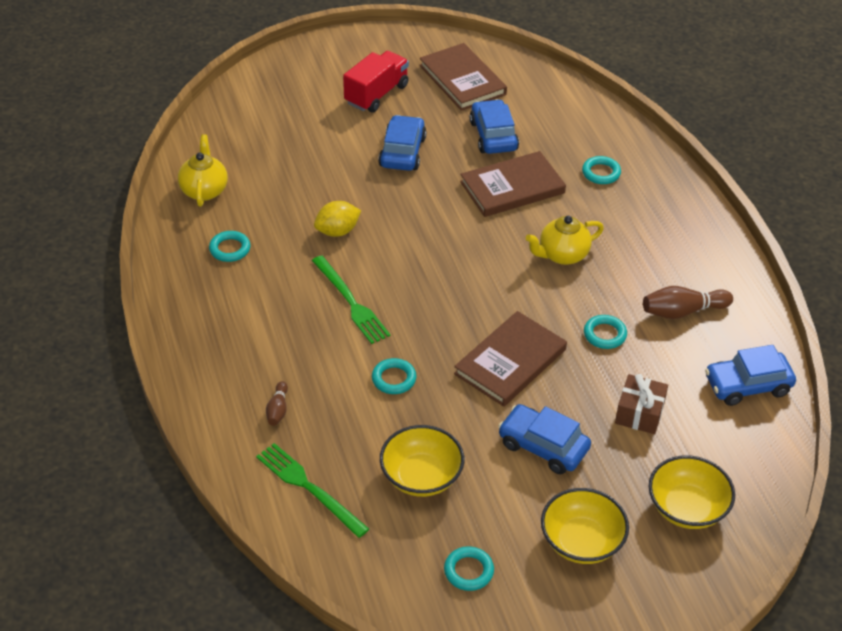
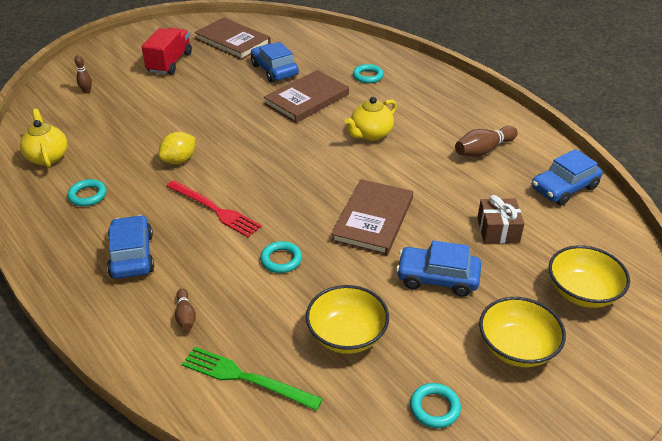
camera: 20 degrees left, 5 degrees down
green fork [312,255,391,344] -> red fork [166,180,262,237]
blue car [378,115,427,171] -> blue car moved to [107,215,154,279]
turquoise ring [584,315,627,349] -> none
none -> brown bowling pin [75,55,92,94]

